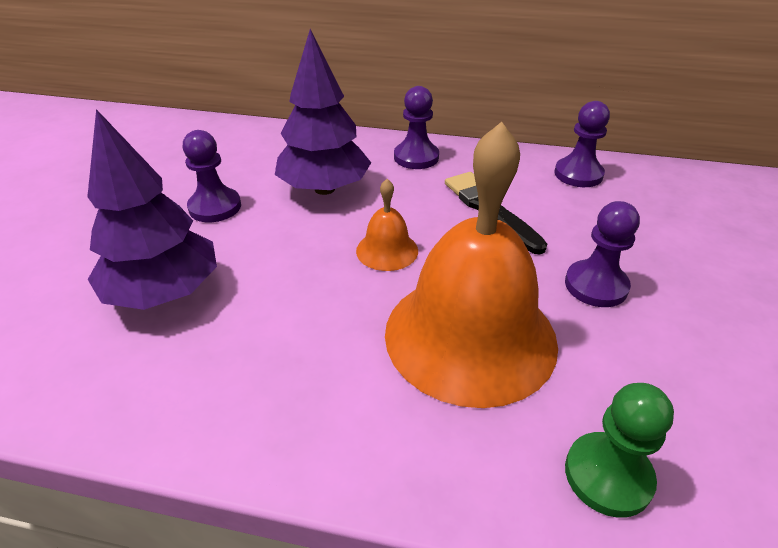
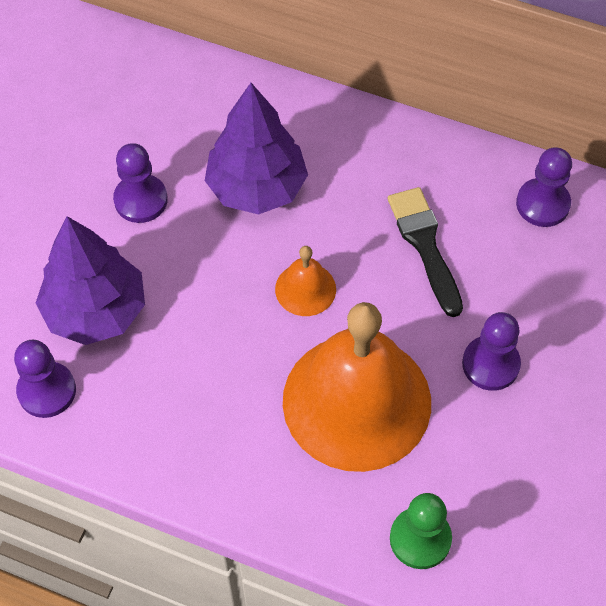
camera: 10 degrees right, 20 degrees up
purple pawn [394,86,439,169] -> purple pawn moved to [14,340,76,418]

